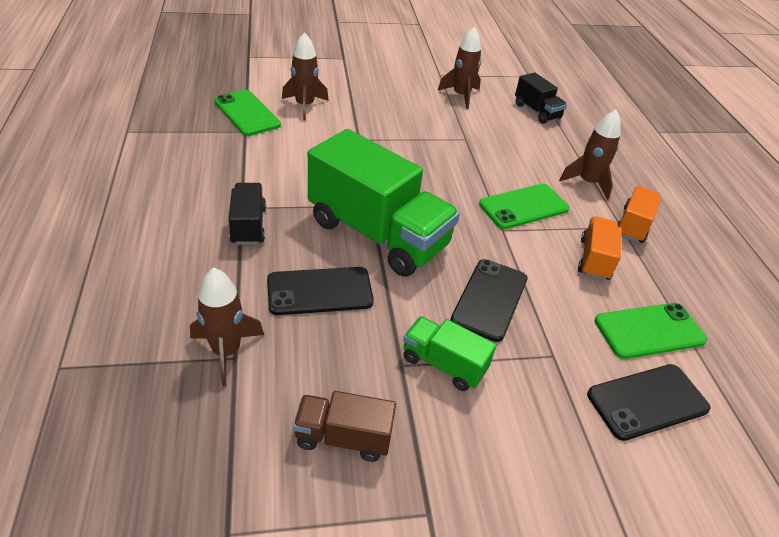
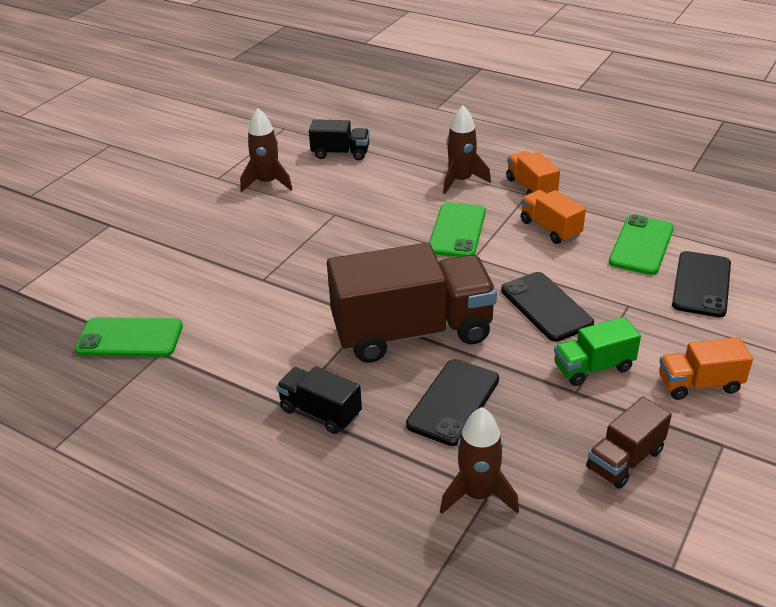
camera: 45 degrees left, 5 degrees down
brown rocket [282,32,329,120] -> none
green truck [308,129,460,277] -> brown truck [327,243,497,363]
none -> orange truck [659,337,753,400]

